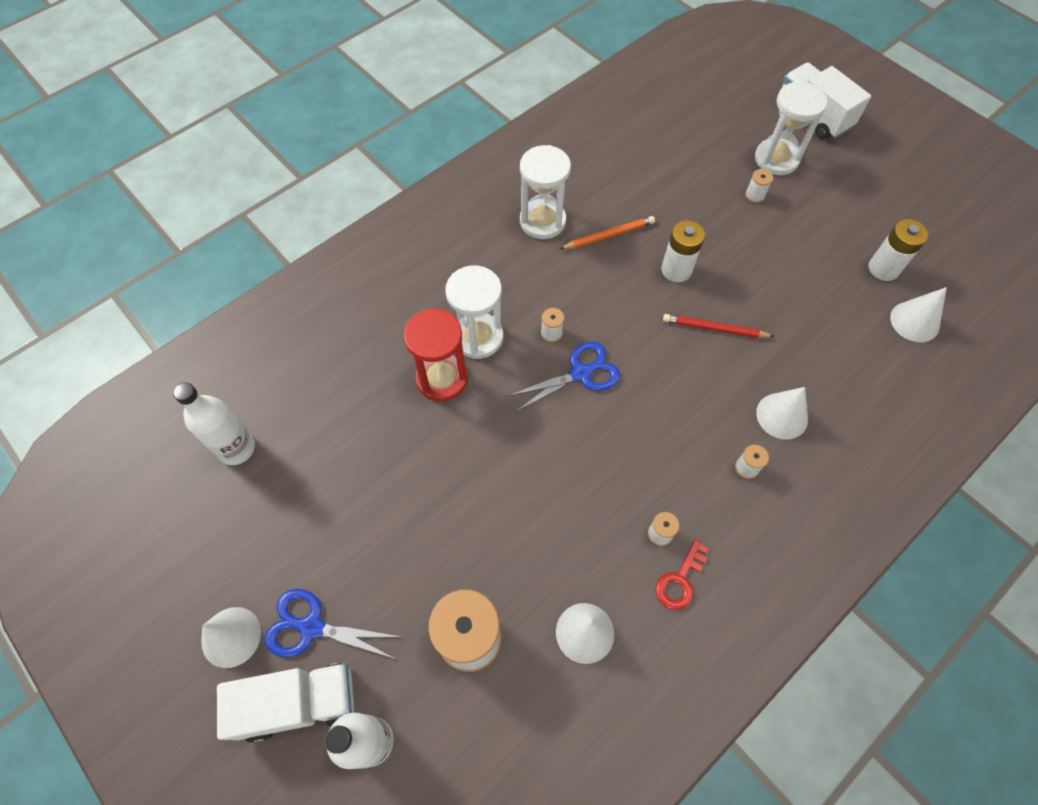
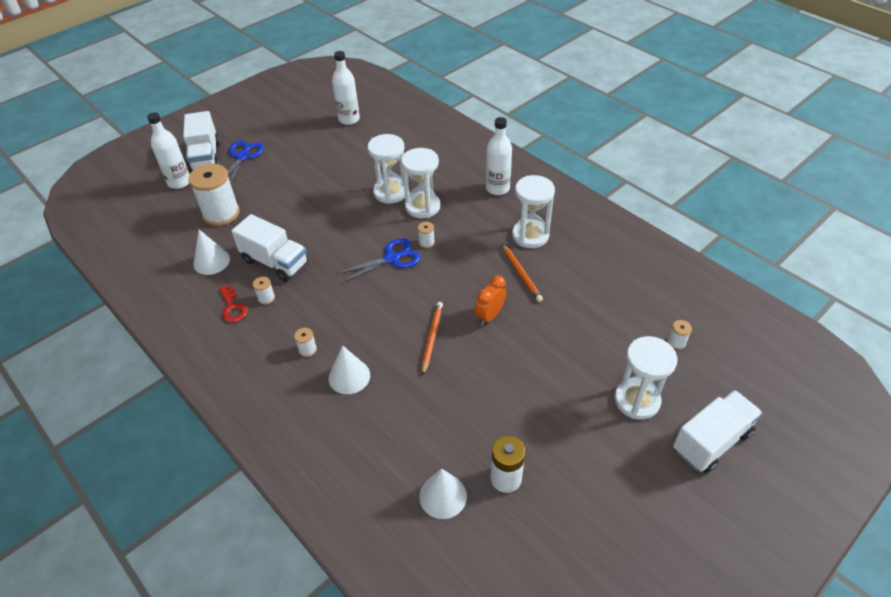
camera: 90 degrees right, 15 degrees down
white cone [202,607,261,668] -> none
red hourglass [404,309,468,401] -> white hourglass [368,134,405,204]
blue scissors [507,342,620,412] -> blue scissors turned 90 degrees counterclockwise [337,238,420,283]
red key [655,540,708,610] -> red key turned 150 degrees counterclockwise [219,285,248,322]
white battery [662,220,705,282] -> orange clock [475,275,506,325]
red pencil [663,314,775,338] -> orange pencil [422,302,443,376]
white spool [745,169,773,203] -> white spool moved to [667,320,692,350]
none -> white truck [232,214,308,282]
none -> white bottle [486,117,512,195]

